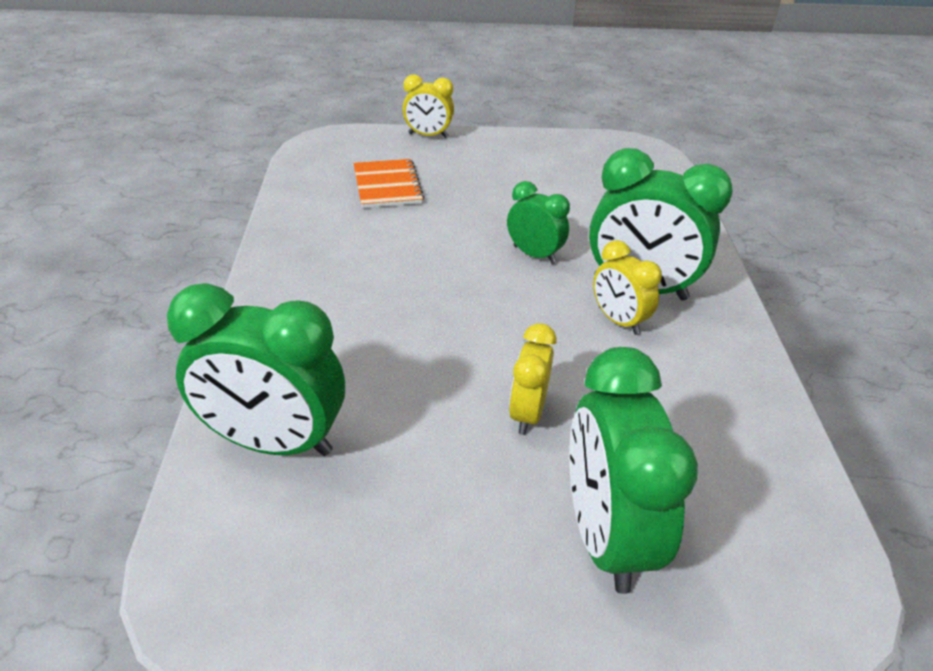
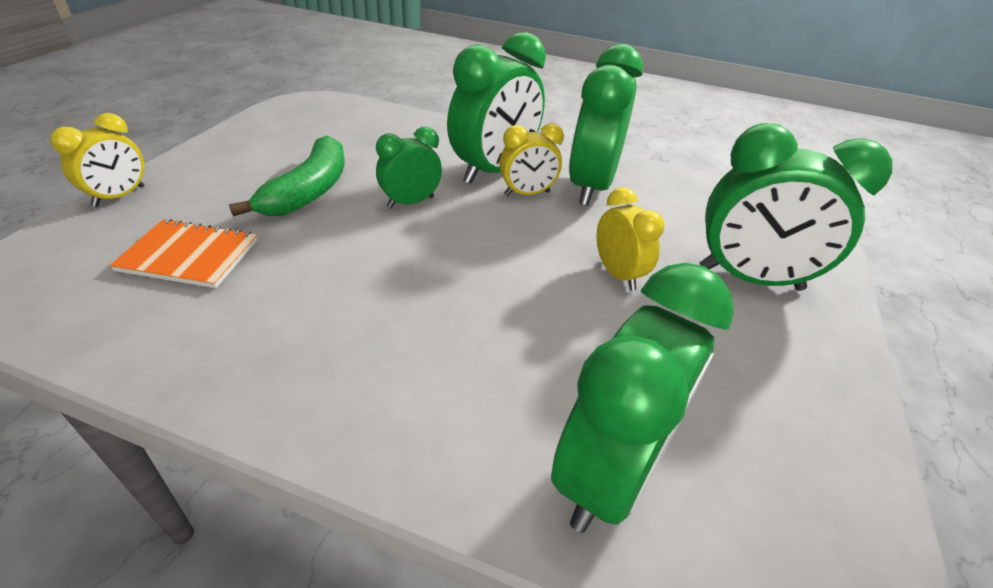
camera: 70 degrees left, 0 degrees up
yellow clock [509,323,556,435] -> yellow clock turned 150 degrees counterclockwise [597,187,665,291]
none -> green banana [229,135,344,217]
none -> green clock [569,44,643,206]

